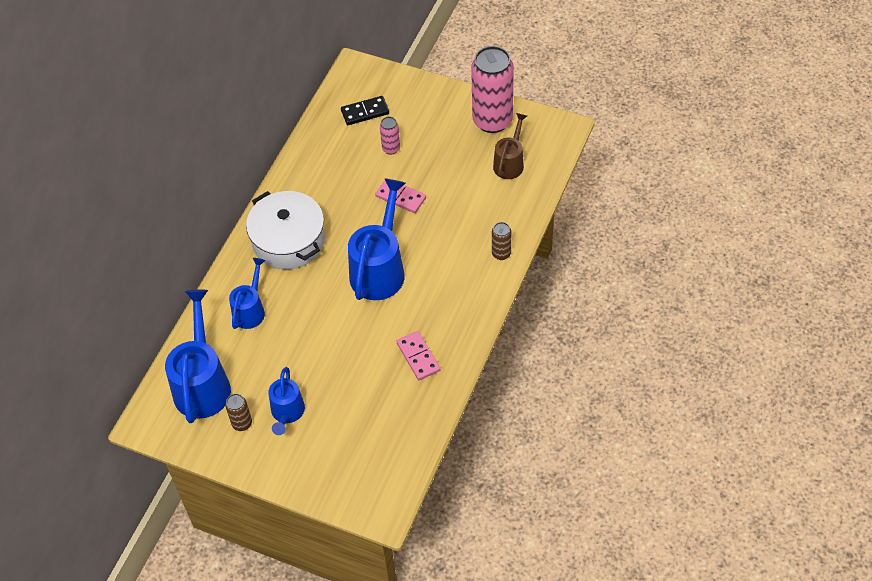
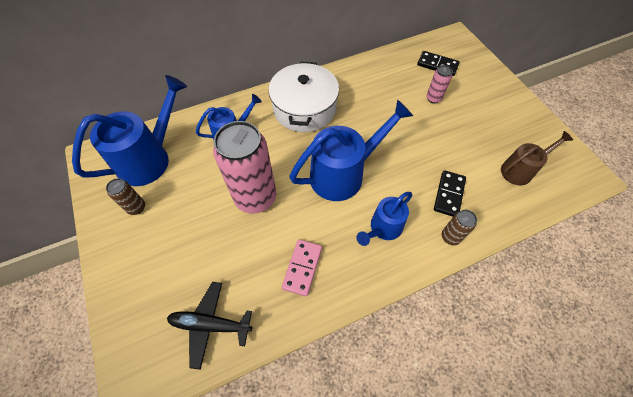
camera: 40 degrees right, 5 degrees up
blue watering can [268,367,305,435] -> blue watering can moved to [356,192,412,246]
pink domino [375,178,426,213] -> none
pink can [471,46,514,133] -> pink can moved to [213,121,276,214]
none -> black plane [167,282,252,370]
none -> black domino [434,170,466,217]

